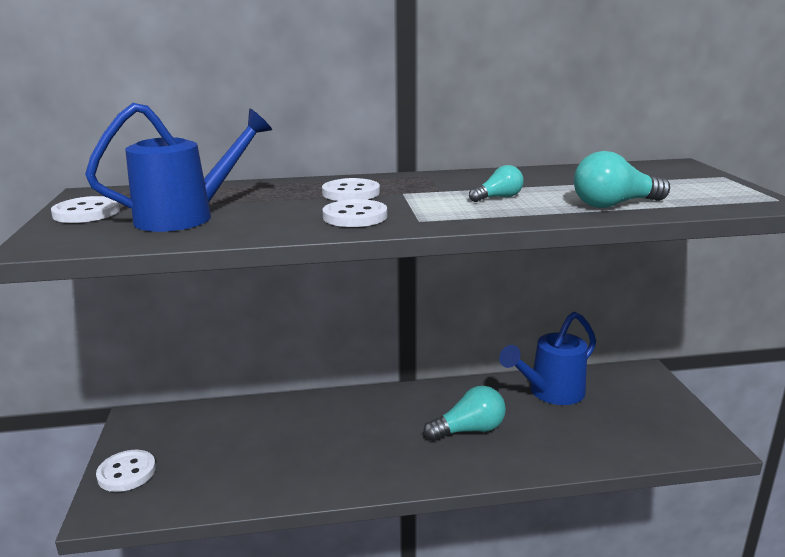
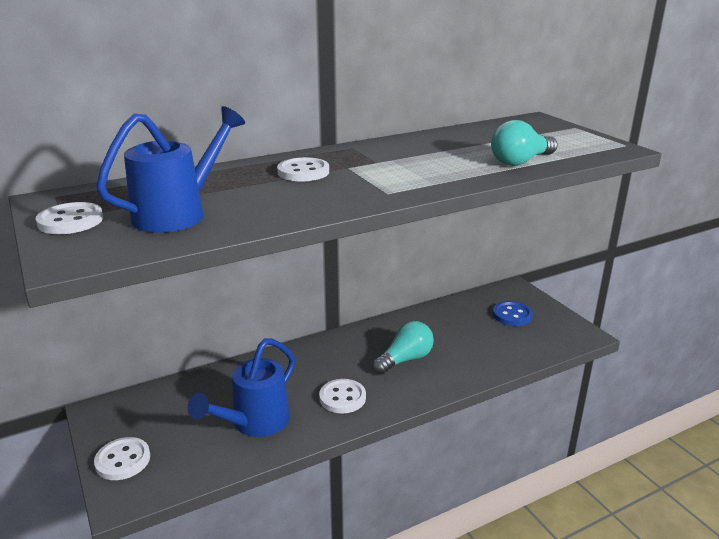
camera: 20 degrees left, 5 degrees up
white button [322,199,387,227] -> white button moved to [319,379,366,414]
turquoise light bulb [469,165,524,202] -> none
blue watering can [499,312,596,405] -> blue watering can moved to [188,338,295,437]
none -> blue button [493,301,533,326]

